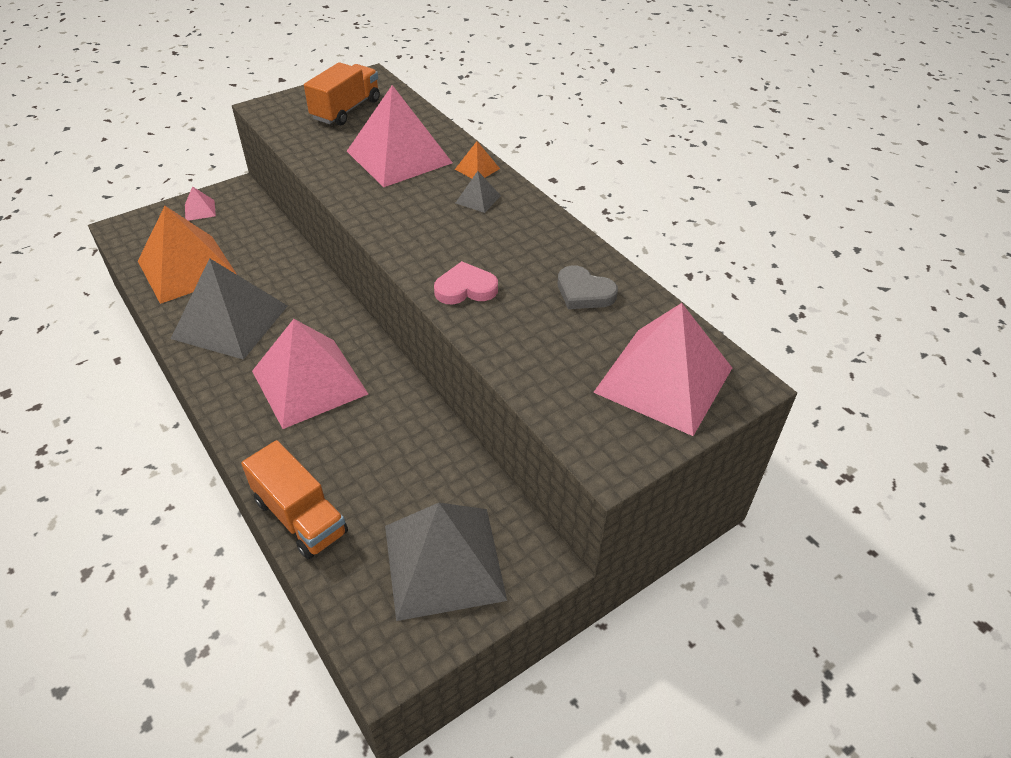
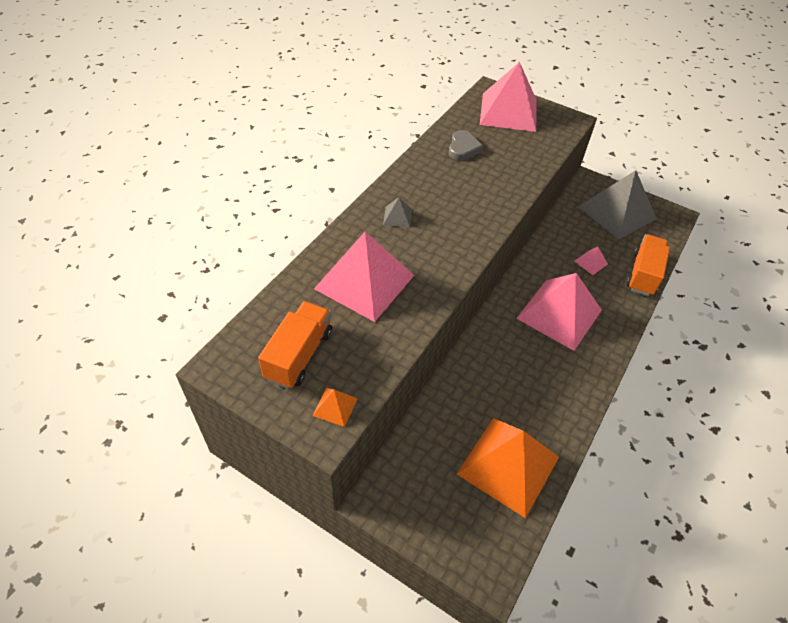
camera: 115 degrees left, 5 degrees up
grey pyramid [171,258,288,360] -> none
pink pyramid [185,186,216,221] -> pink pyramid moved to [575,246,608,275]
orange truck [304,62,380,126] -> orange truck turned 105 degrees clockwise [258,301,332,389]
pink heart [434,261,498,304] -> none
orange pyramid [455,141,500,178] -> orange pyramid moved to [312,388,358,427]

